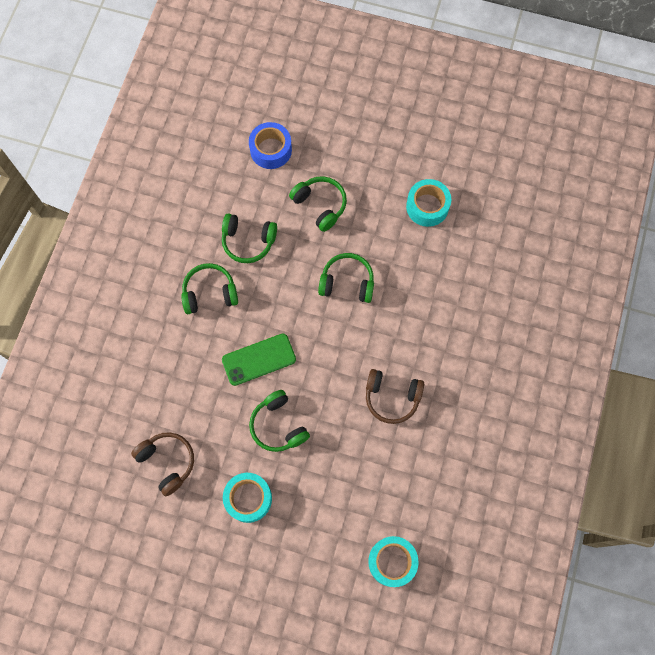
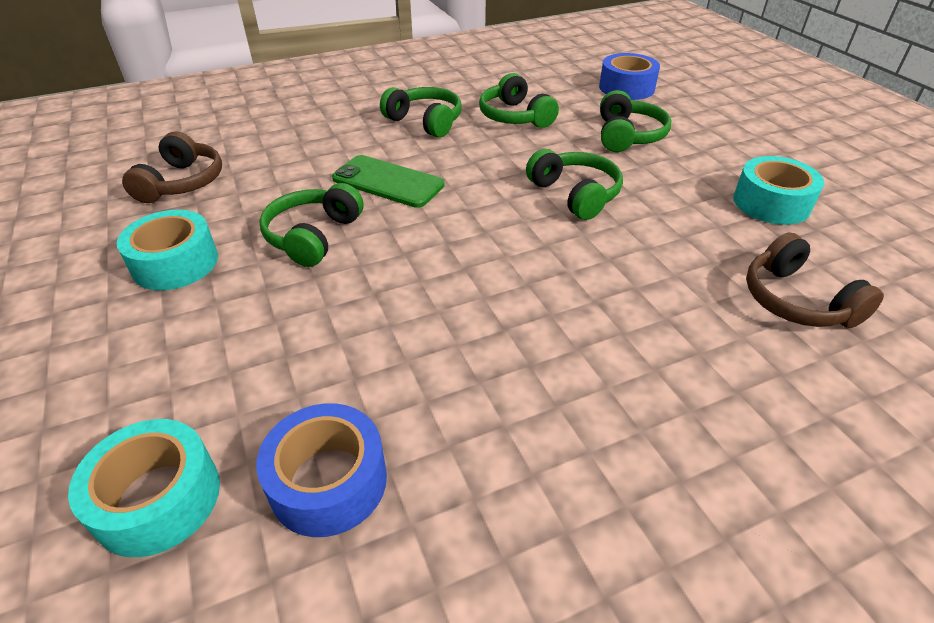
camera: 50 degrees right, 30 degrees down
brown headphones [366,369,424,424] -> brown headphones moved to [746,233,884,328]
none -> blue tape [256,403,387,537]

